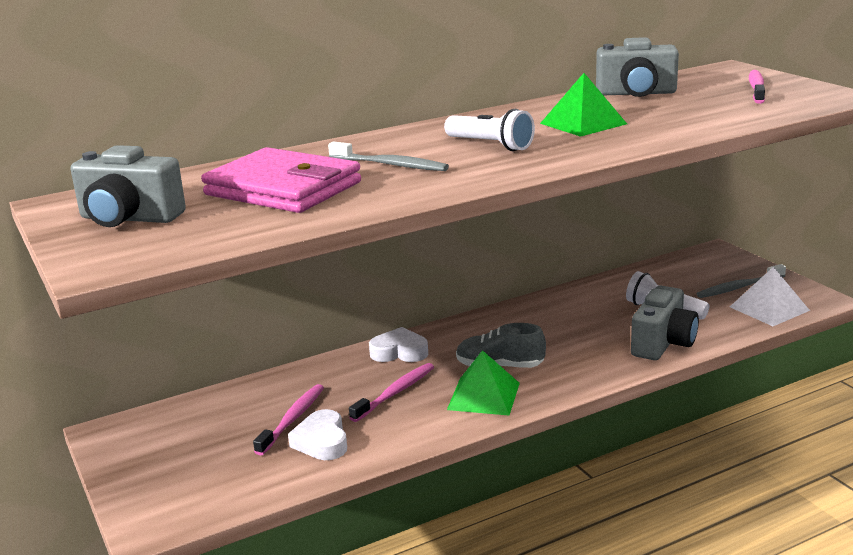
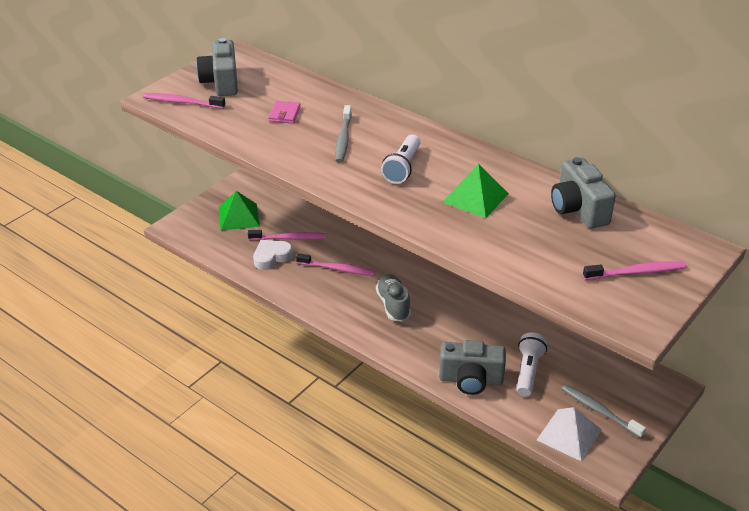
camera: 65 degrees right, 15 degrees up
pink wallet [201,147,361,213] -> pink wallet [269,101,301,124], size x0.41
white heart [369,327,428,362] -> none
green pyramid [447,350,520,416] -> green pyramid moved to [219,191,260,231]
none -> pink toothbrush [143,93,225,109]

